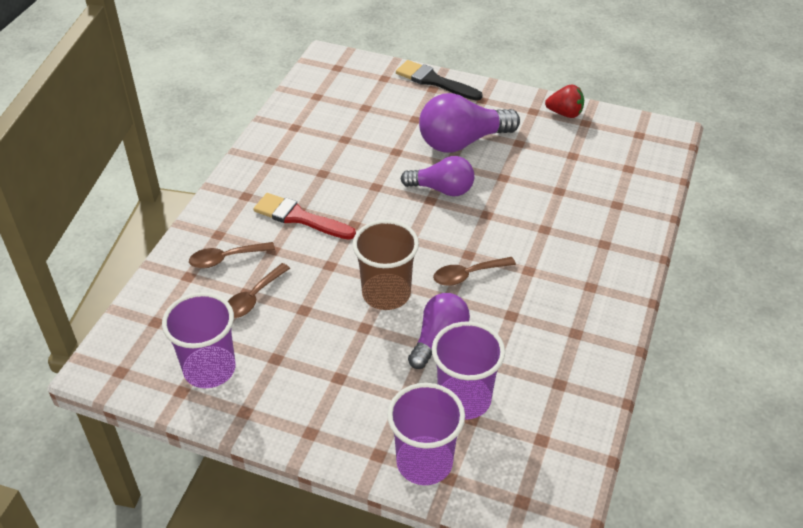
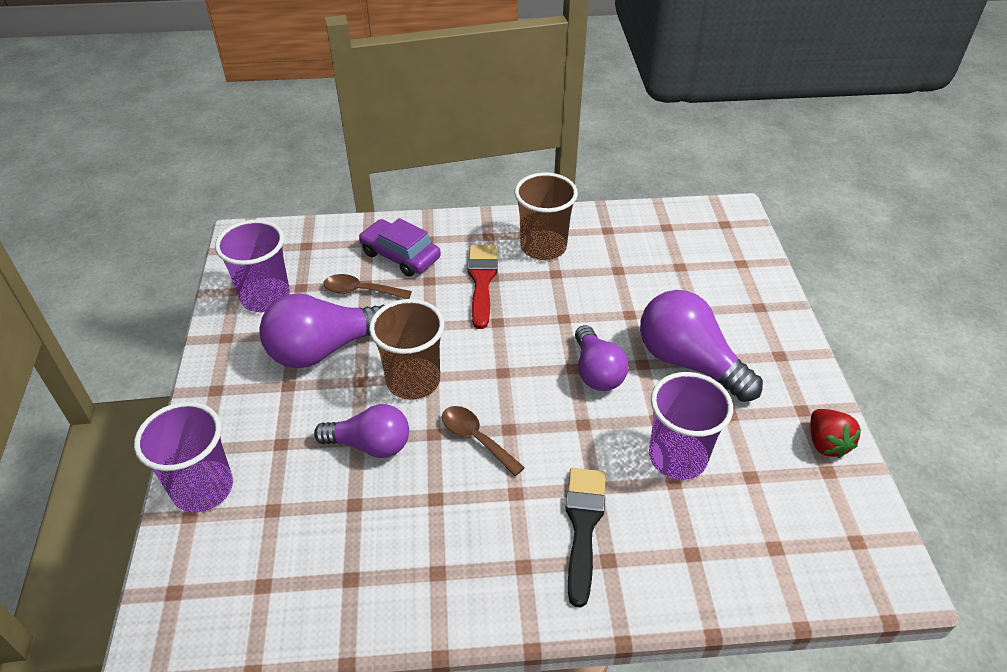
camera: 65 degrees right, 0 degrees up
brown spoon [189,242,275,268] -> purple car [359,218,441,277]
black brush [396,60,482,101] -> black brush moved to [565,468,606,608]
purple cup [432,321,505,419] -> purple cup moved to [649,372,733,480]
none -> purple light bulb [259,293,385,368]
none -> brown cup [514,173,578,260]

